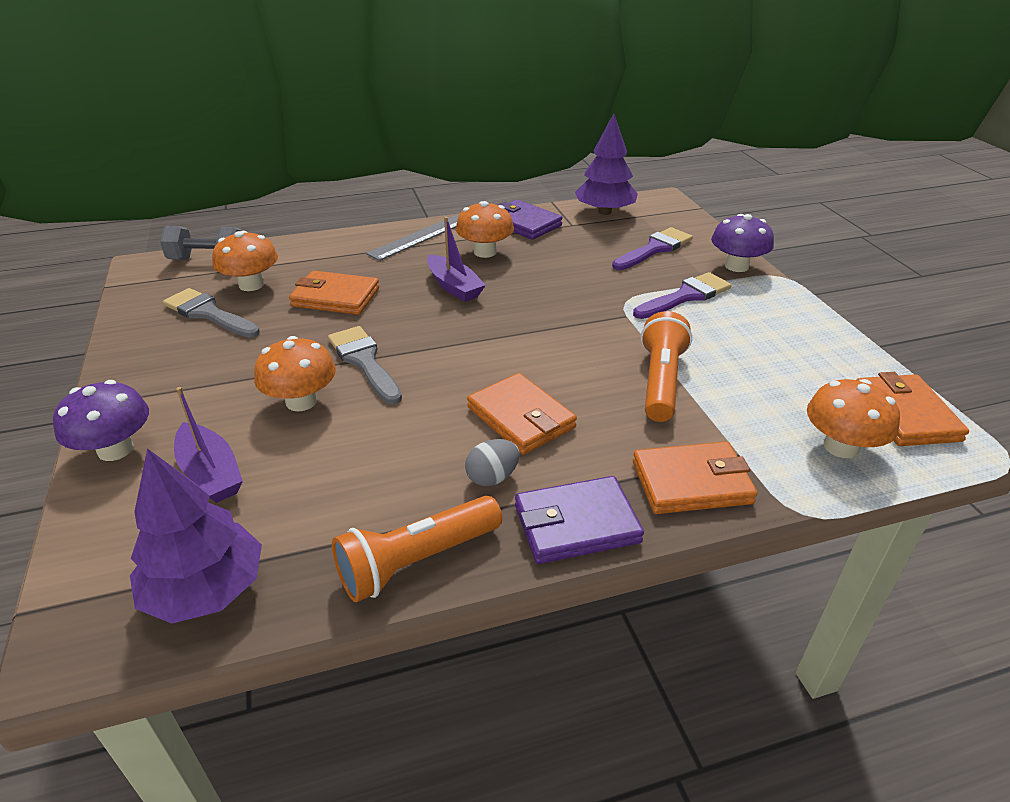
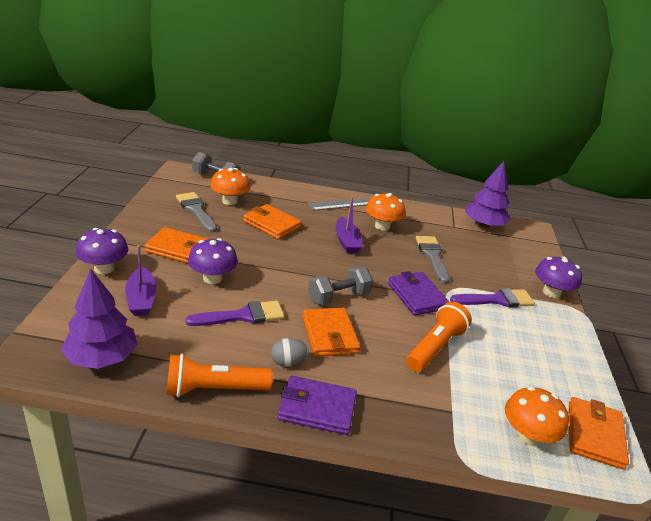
camera: 20 degrees right, 5 degrees down
orange mushroom [254,336,336,411] -> purple mushroom [188,238,238,284]
grey brush [328,326,402,404] -> grey brush moved to [416,236,450,284]
purple wallet [498,200,563,240] -> purple wallet moved to [388,271,449,315]
purple brush [612,227,693,270] -> purple brush moved to [186,301,285,326]
orange wallet [633,441,758,514] -> orange wallet moved to [145,227,208,264]
none -> grey dumbbell [308,266,373,305]

